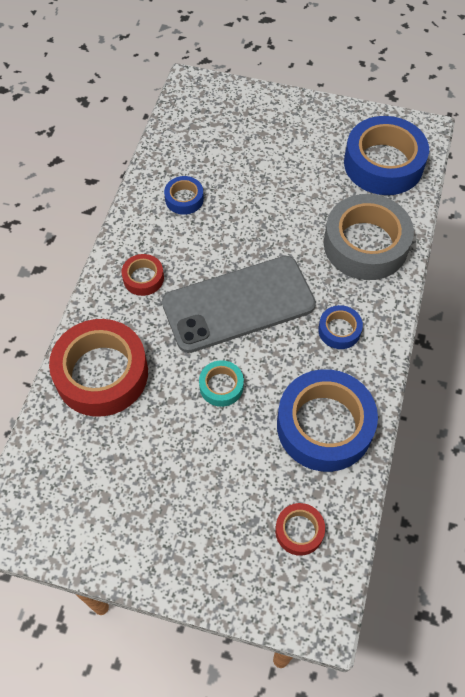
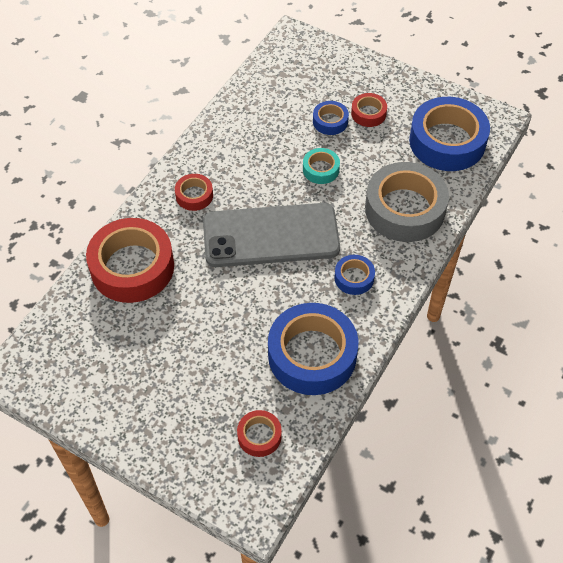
camera: 15 degrees right, 5 degrees down
blue tape [164,176,204,215] -> blue tape moved to [313,101,349,135]
turquoise tape [199,360,244,407] -> turquoise tape moved to [303,148,340,184]
none -> red tape [351,93,387,127]

